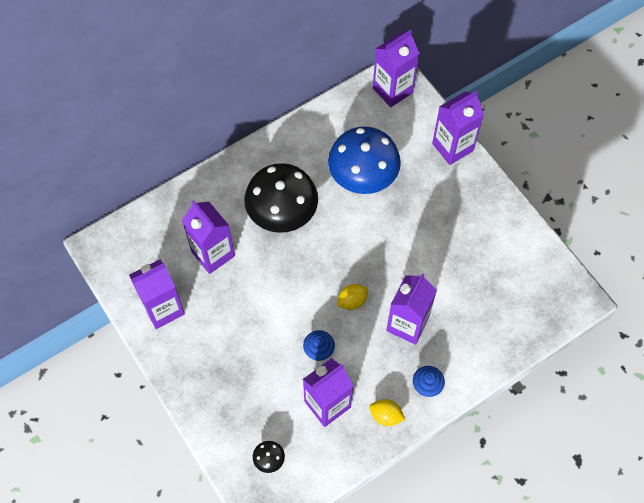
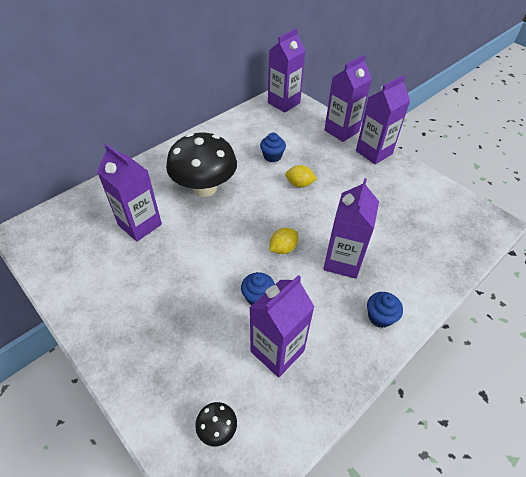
camera: 10 degrees left, 15 degrees down
purple carton [129,259,185,329] -> purple carton moved to [356,75,410,164]
blue mushroom [328,126,401,194] -> blue cupcake [260,132,286,162]
yellow lemon [369,399,405,426] -> yellow lemon moved to [285,165,317,188]

